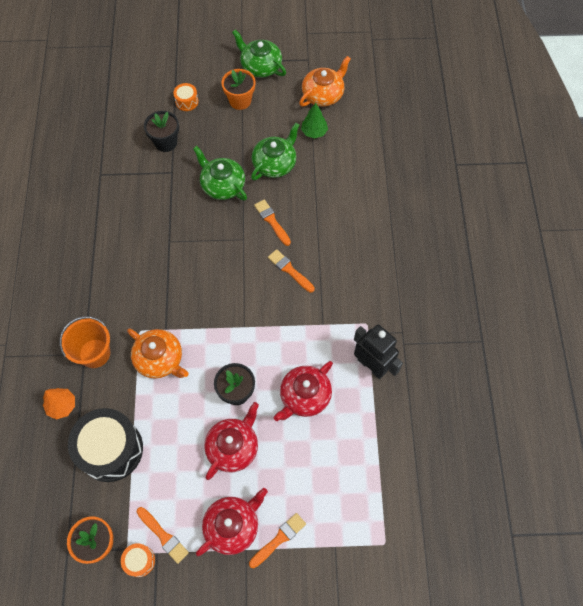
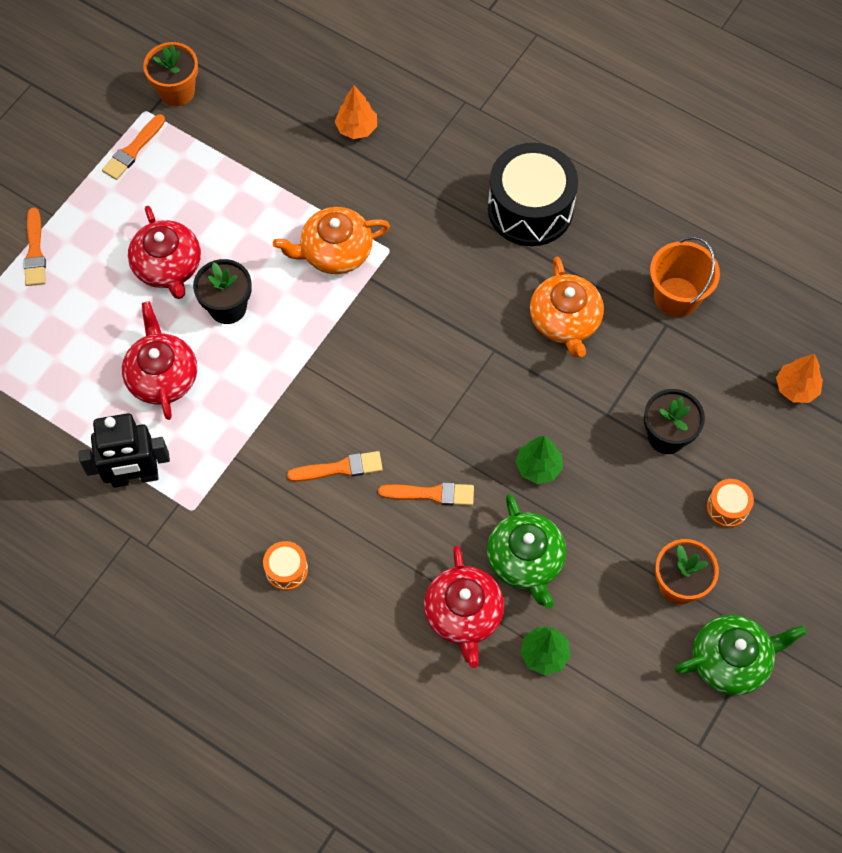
camera: 125 degrees right, 0 degrees up
orange bucket [60,316,110,368] -> orange bucket moved to [650,237,720,317]
black drum [68,408,143,482] -> black drum moved to [488,143,578,246]
orange drum [121,543,155,577] -> orange drum moved to [263,541,308,590]
orange brush [137,507,189,564] -> orange brush turned 45 degrees counterclockwise [102,114,165,180]
green teapot [193,146,247,201] -> green tree [515,436,563,484]
red teapot [196,488,268,556] -> red teapot moved to [424,546,504,668]
orange teapot [299,56,351,107] -> orange teapot moved to [530,257,604,357]
none -> orange tree [776,354,823,403]

